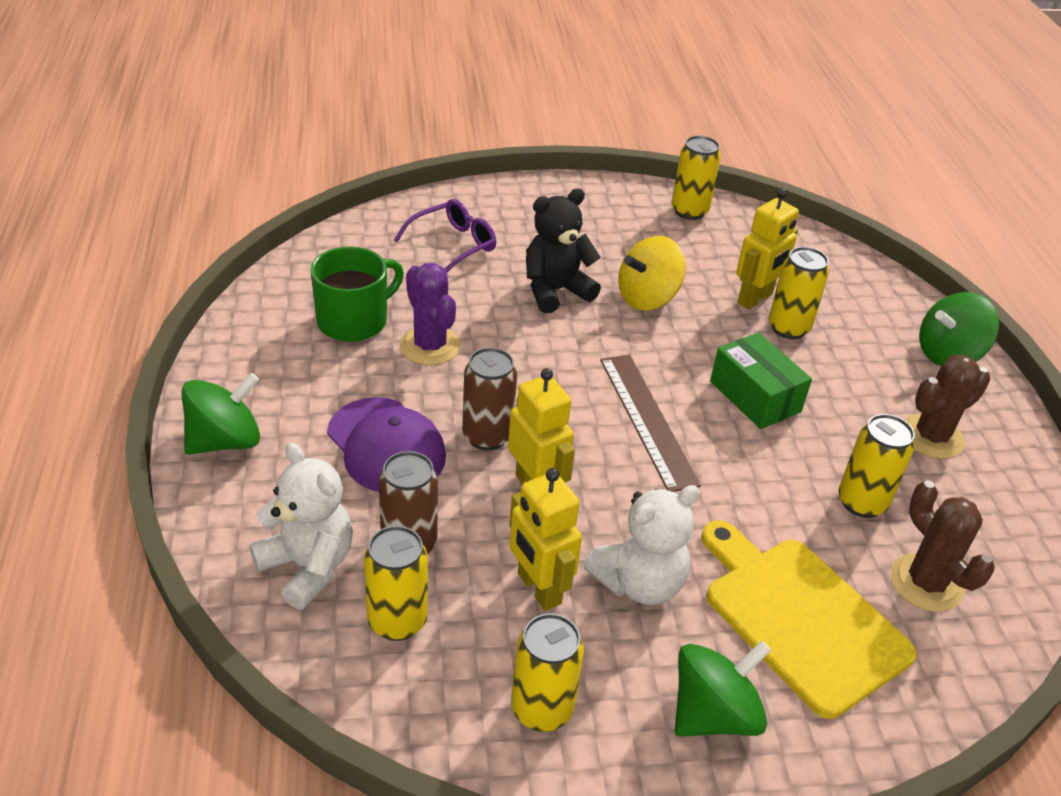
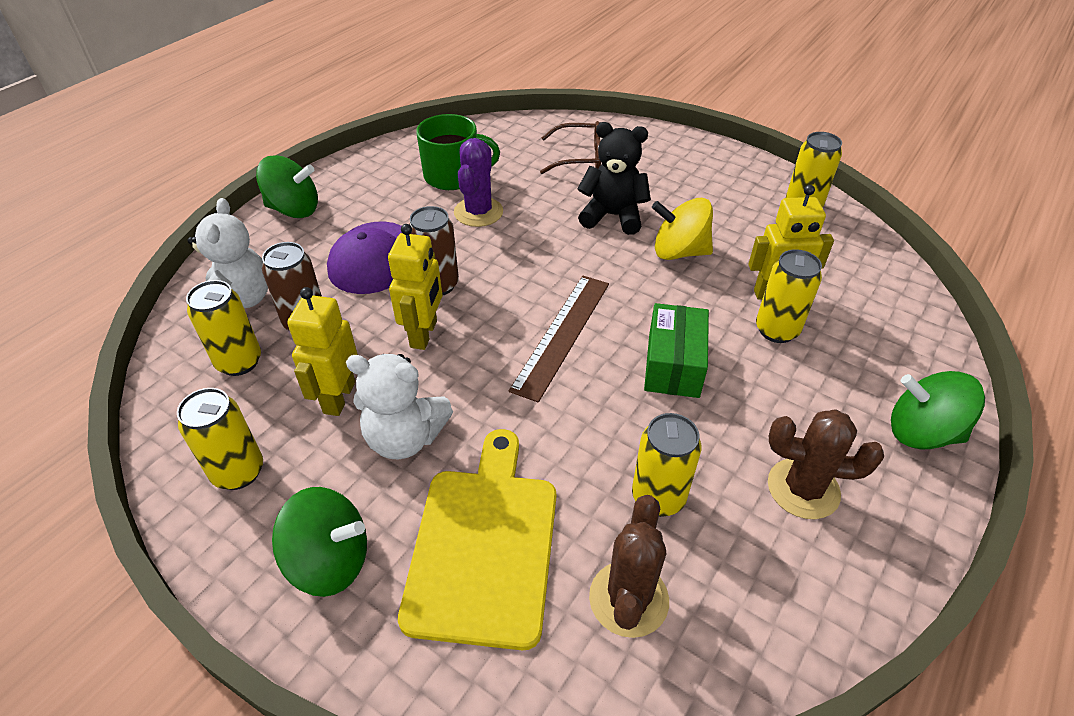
camera: 45 degrees right, 5 degrees up
purple glasses [394,199,496,272] -> brown glasses [540,121,601,174]

